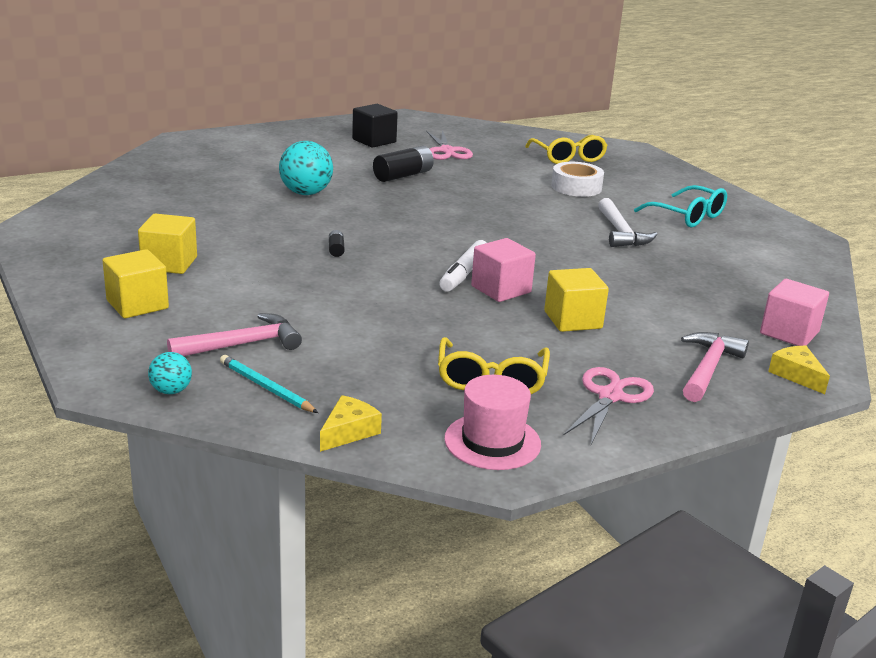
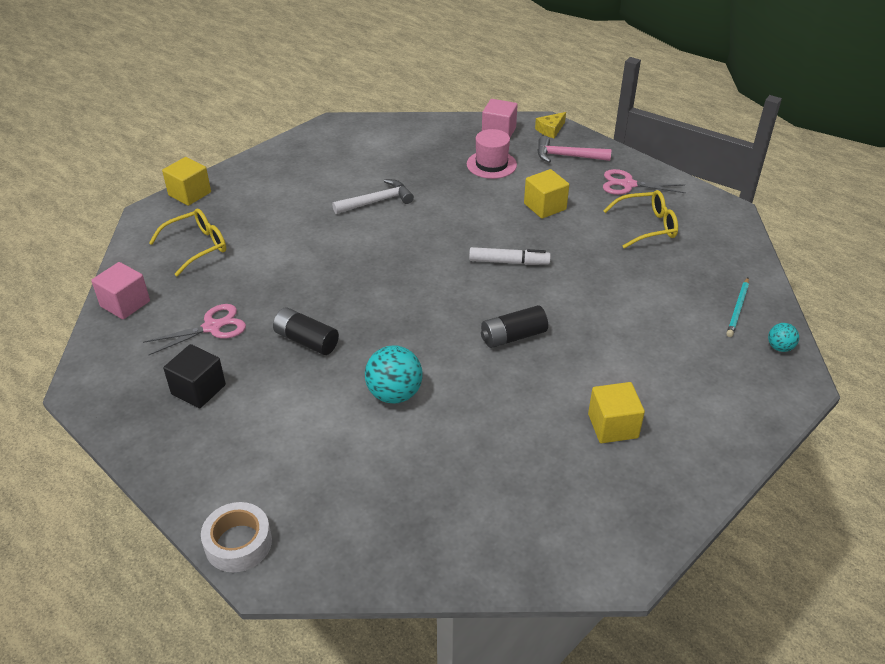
camera: 105 degrees left, 15 degrees up
yellow cube [102,249,169,318] -> yellow cube moved to [162,157,211,206]
pink hammer [167,313,302,356] -> none
yellow cheese [320,395,382,452] -> none
black battery [329,230,345,257] -> black battery [481,305,548,348], size x2.07
pink hat [444,375,541,470] -> pink hat moved to [467,129,517,179]
pink cube [471,238,536,302] -> pink cube moved to [91,262,150,319]
white tape [551,162,604,197] -> white tape moved to [201,502,272,572]
turquoise glasses [634,185,727,228] -> none

